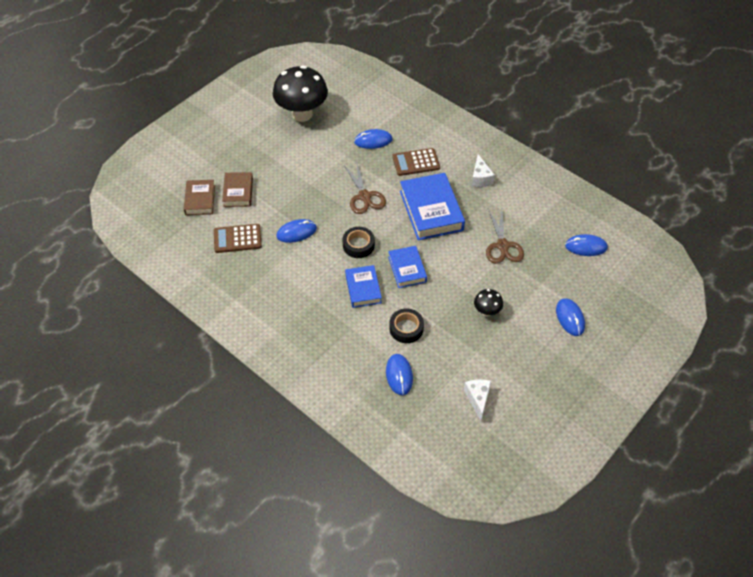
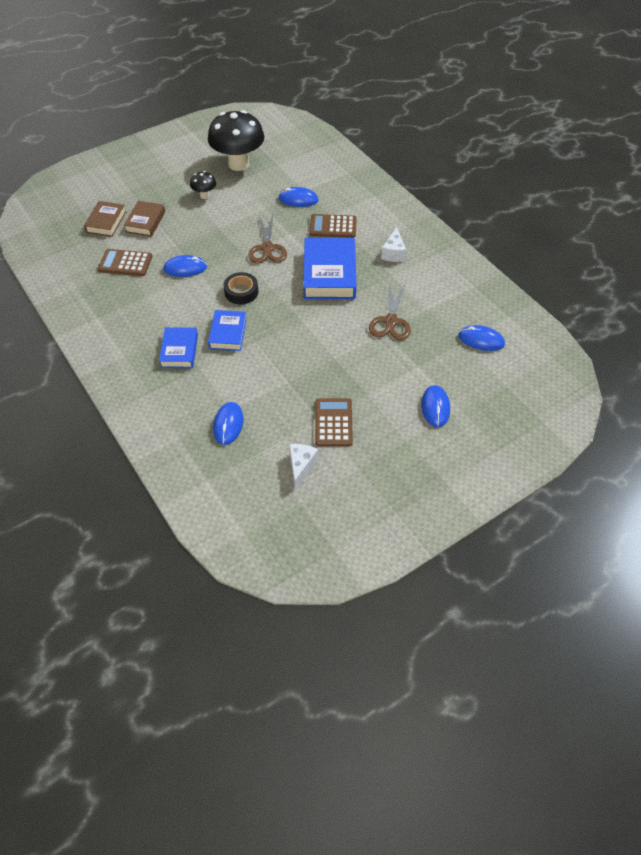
camera: 15 degrees right, 0 degrees up
blue book [388,246,427,288] -> blue book moved to [159,327,198,368]
black tape [389,309,424,343] -> none
black mushroom [474,289,503,317] -> black mushroom moved to [190,171,216,199]
none -> brown calculator [315,398,353,446]

